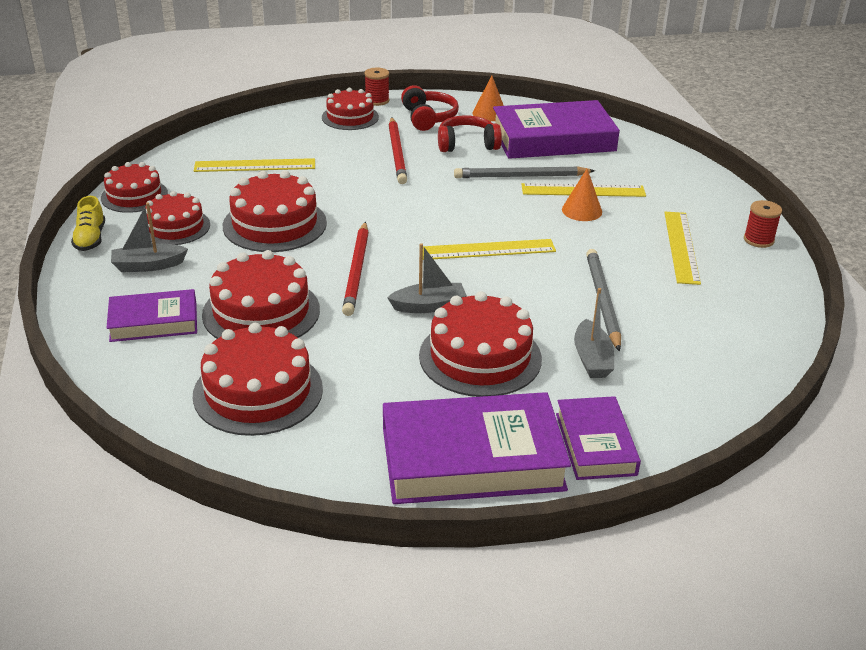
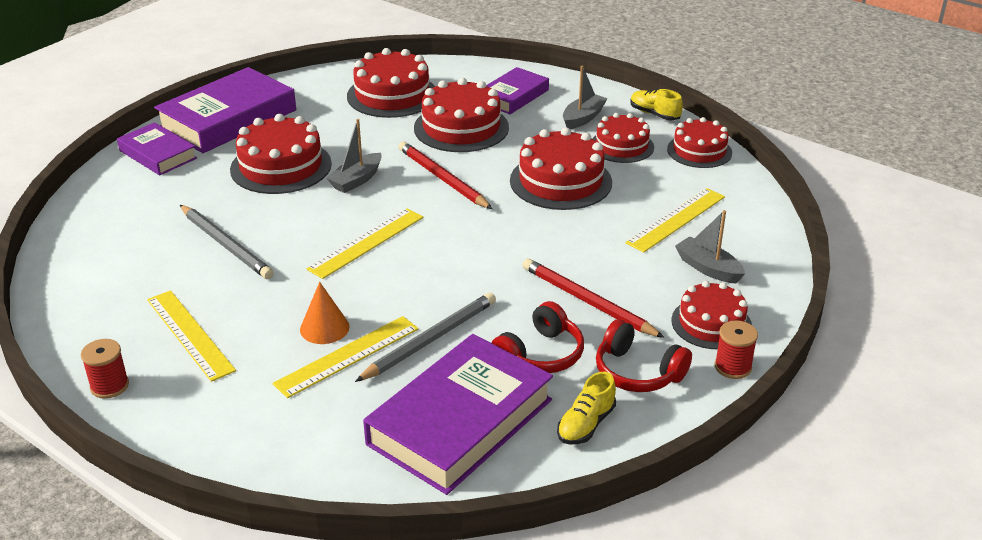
camera: 140 degrees right, 0 degrees up
orange cone [472,76,504,121] -> yellow shoe [557,372,616,445]
grey boat [574,288,614,378] -> grey boat moved to [675,210,745,284]

